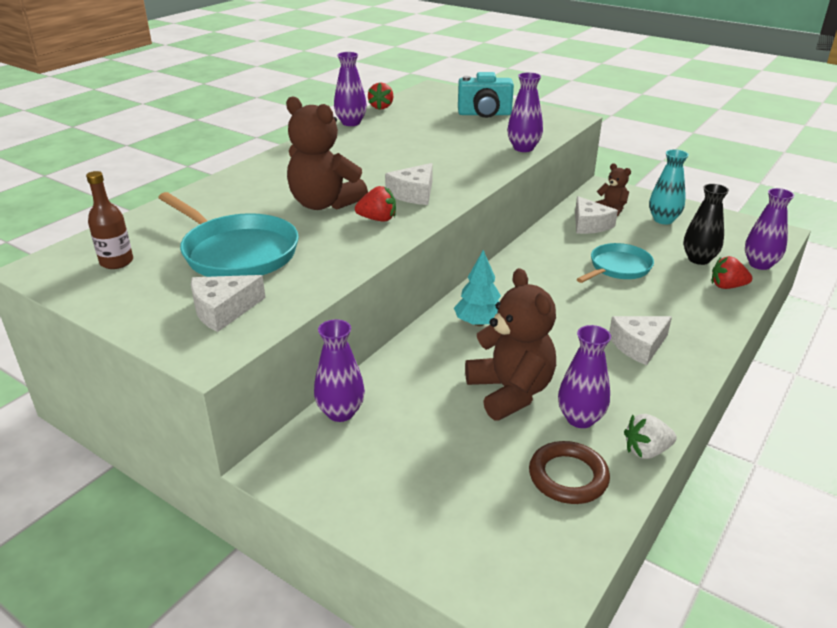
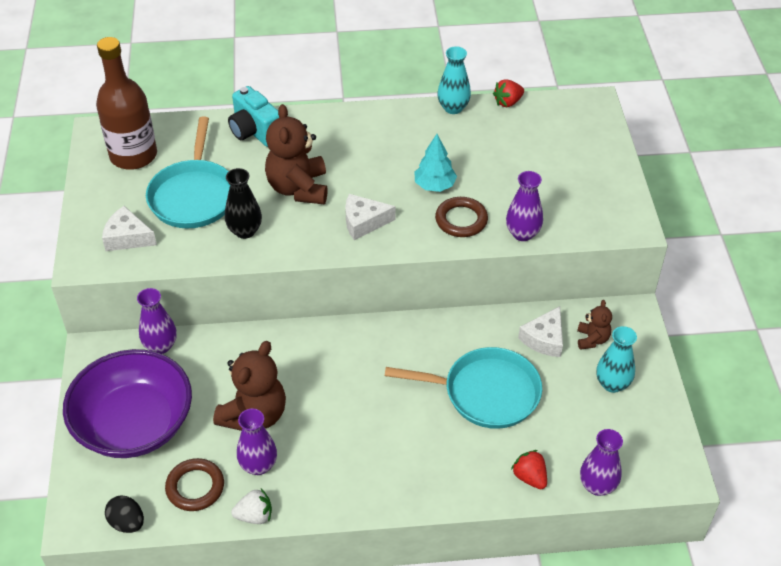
camera: 50 degrees right, 15 degrees up
brown bottle [86,171,133,269] -> brown bottle [96,37,157,170], size x1.97
purple vase [334,52,367,126] -> turquoise vase [437,46,471,114]
red strawberry [355,186,396,221] -> none
turquoise tree [454,250,501,326] -> turquoise tree moved to [414,134,457,192]
turquoise camera [458,72,514,118] -> turquoise camera moved to [228,86,279,147]
turquoise pan [577,243,654,283] -> turquoise pan [385,347,542,429], size x1.54
white cheese [609,316,672,365] -> none
white strawberry [624,414,677,459] -> white strawberry turned 135 degrees clockwise [231,489,272,524]
black vase [684,184,729,265] -> black vase moved to [225,168,262,239]
none -> purple bowl [63,349,192,458]
none -> black egg [105,495,144,533]
none -> brown ring [435,197,488,237]

